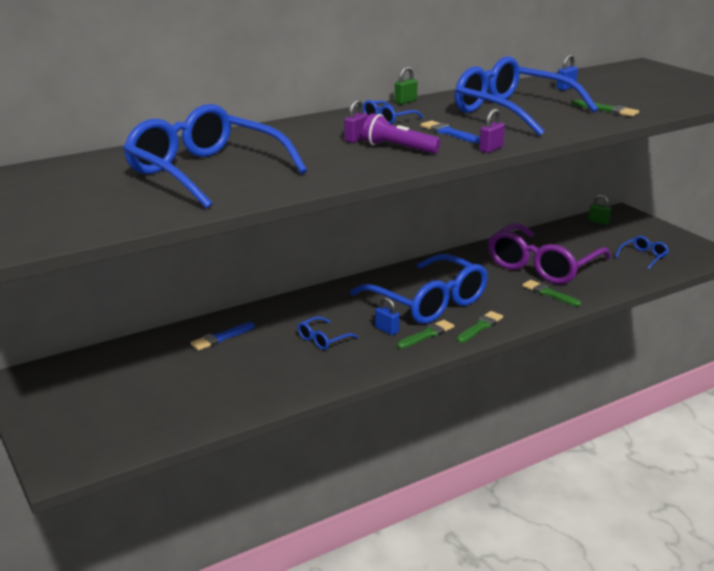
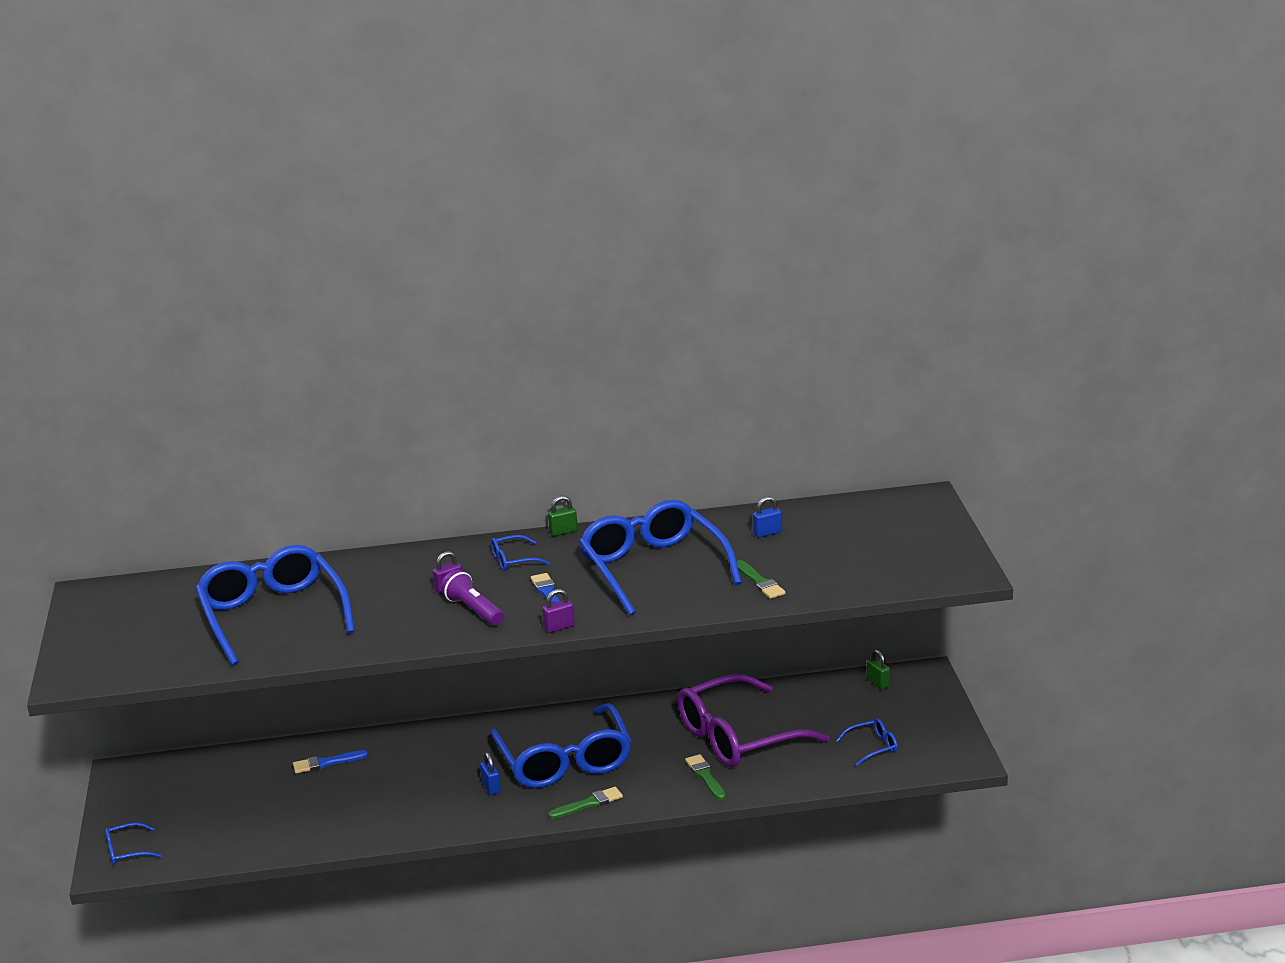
camera: 25 degrees right, 0 degrees up
blue glasses [298,316,359,350] -> blue glasses moved to [105,822,162,865]
green brush [397,320,454,349] -> none

